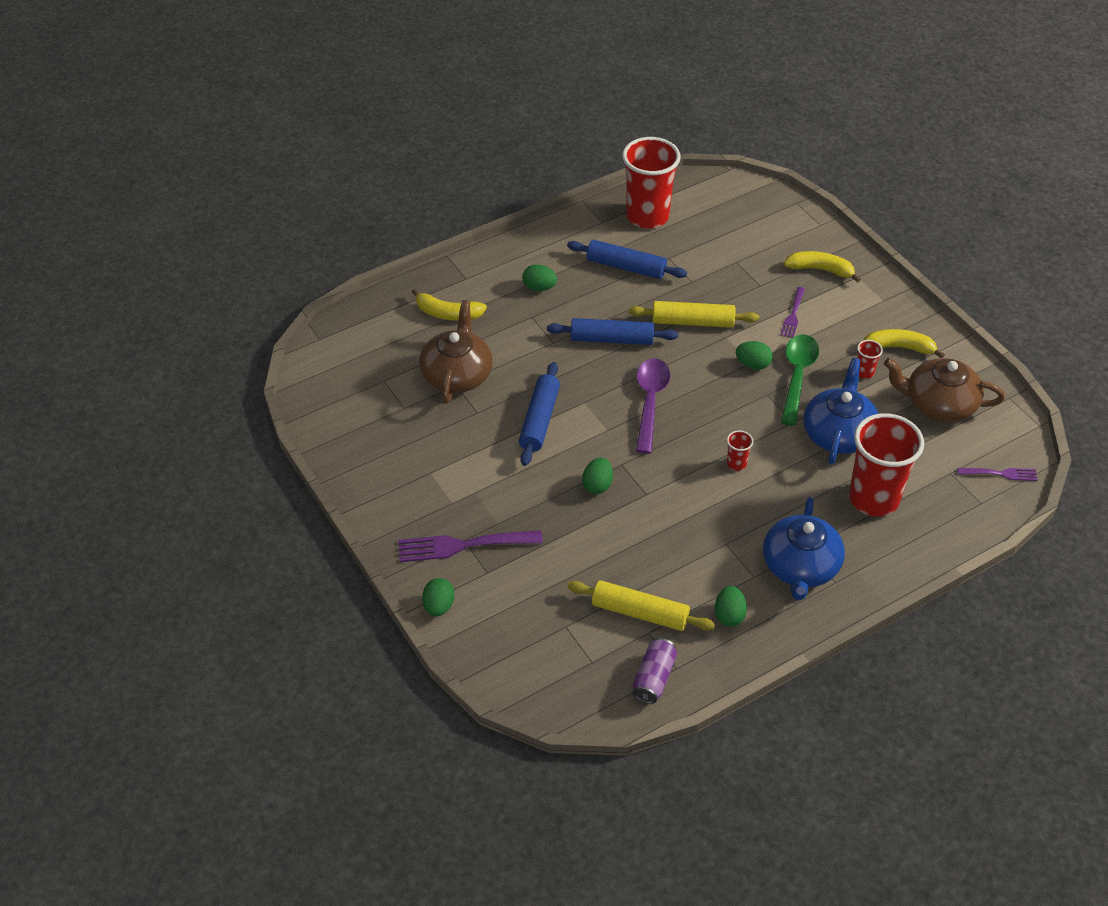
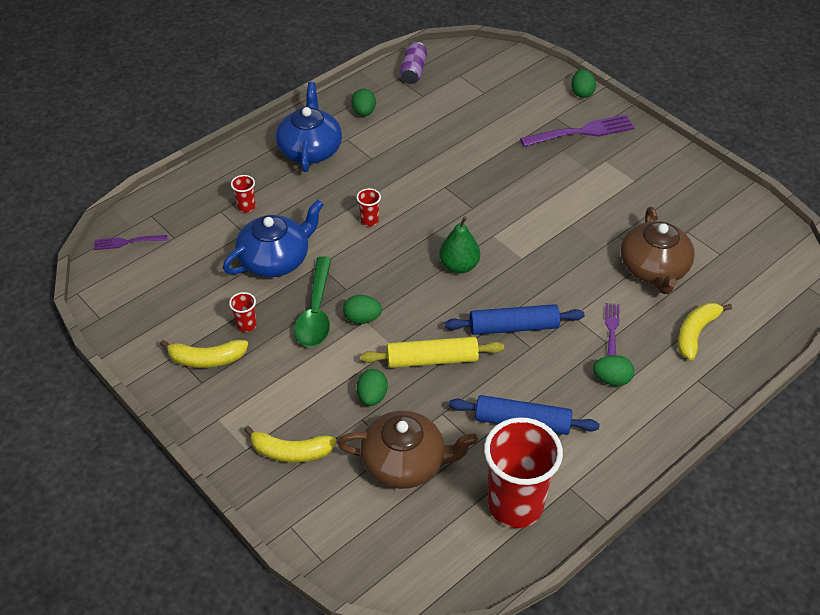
camera: 170 degrees right, 0 degrees up
yellow banana [412,288,487,321] -> yellow banana turned 60 degrees counterclockwise [678,303,732,360]
blue rolling pin [519,362,560,466] -> none
yellow rolling pin [567,580,715,631] -> none
green egg [582,457,613,494] -> green egg moved to [357,369,388,406]
purple spoon [636,358,670,454] -> green pear [439,216,480,274]
purple fork [780,287,805,338] -> purple fork moved to [605,303,620,356]
blue teapot [803,358,878,464] -> blue teapot turned 135 degrees counterclockwise [223,200,324,277]
red cup [849,413,924,517] -> red cup [231,175,256,212], size x0.40
brown teapot [884,358,1005,422] -> brown teapot moved to [337,411,478,489]

